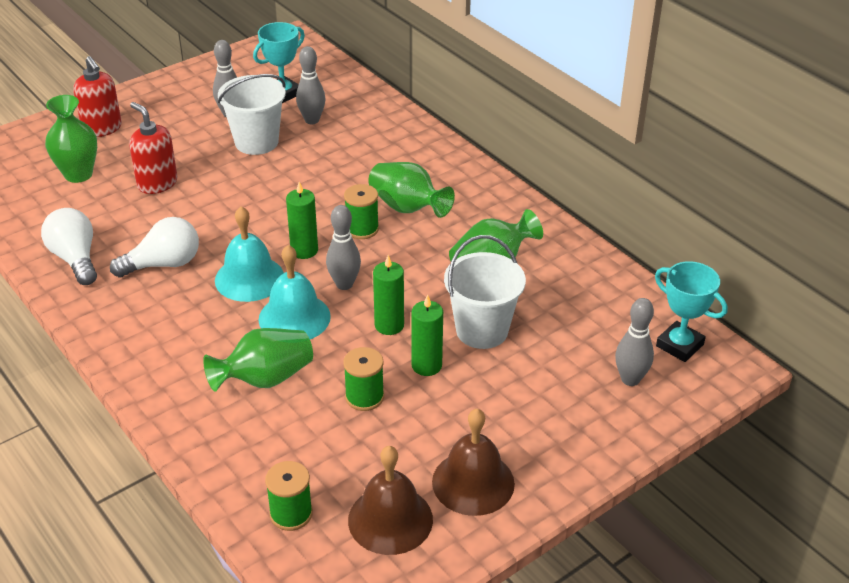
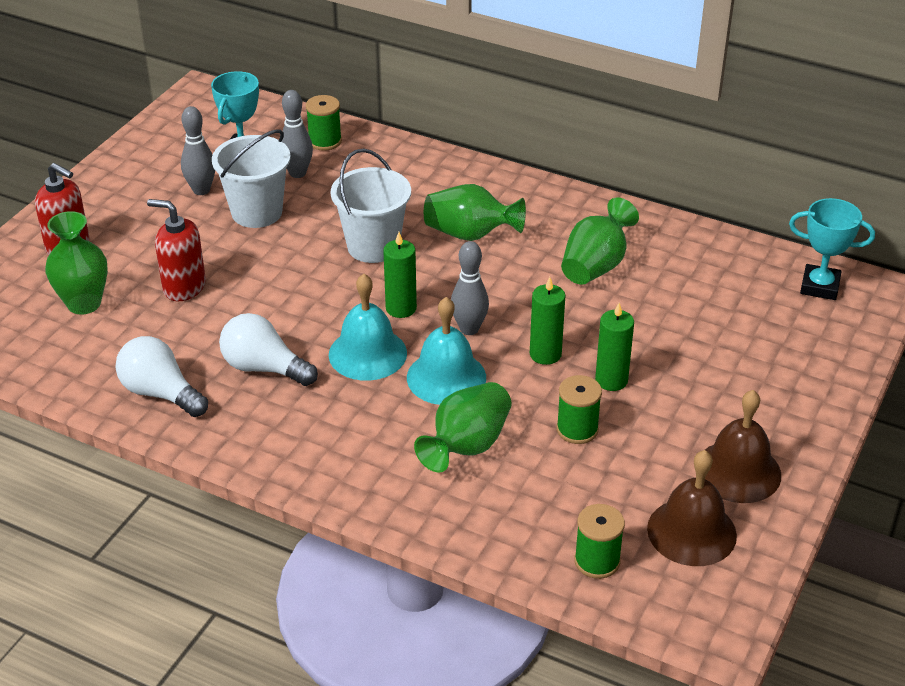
camera: 25 degrees left, 0 degrees up
white light bulb [110,217,199,278] -> white light bulb turned 105 degrees counterclockwise [219,313,318,386]
green spool [344,184,379,239] -> green spool moved to [306,95,342,151]
white bucket [444,235,526,349] -> white bucket moved to [331,148,411,263]
grey bowling pin [615,298,654,386] -> none

